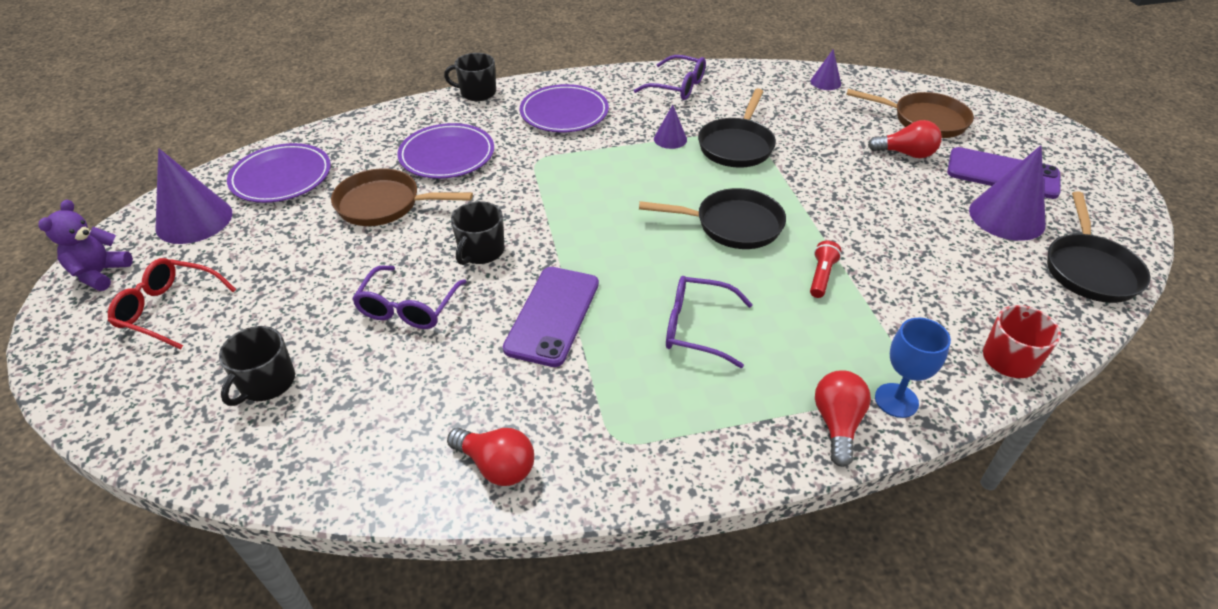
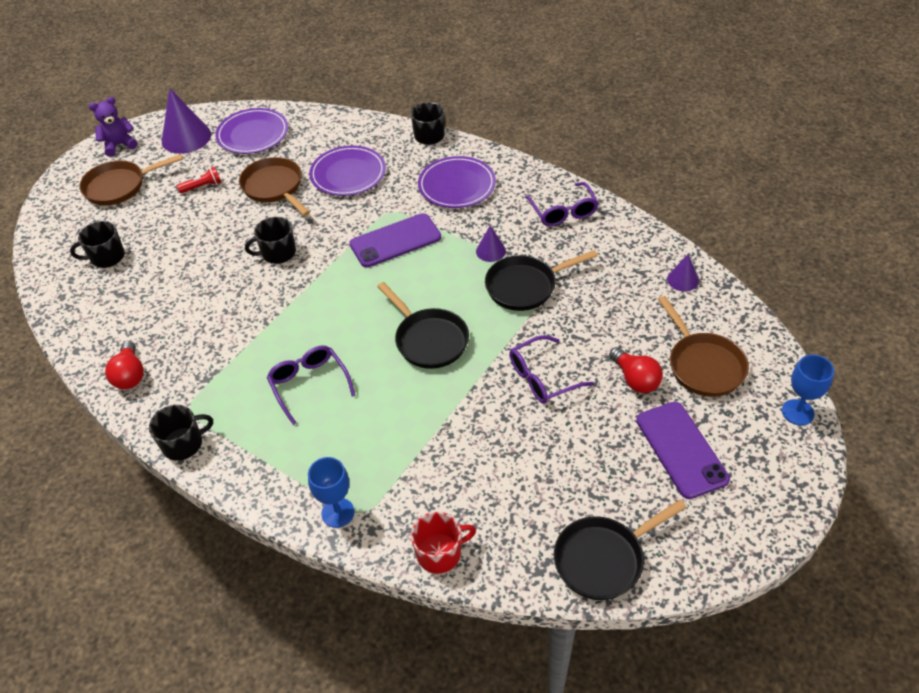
camera: 50 degrees right, 5 degrees up
red glasses [108,258,236,350] -> brown pan [79,154,183,205]
purple glasses [352,266,466,329] -> purple glasses moved to [509,335,594,404]
purple phone [503,267,599,367] -> purple phone moved to [349,213,441,268]
red flashlight [810,241,842,298] -> red flashlight moved to [177,167,221,193]
red light bulb [815,370,871,467] -> none
purple cone [969,145,1046,241] -> none
none -> black mug [149,405,213,461]
none -> blue goblet [782,355,834,425]

